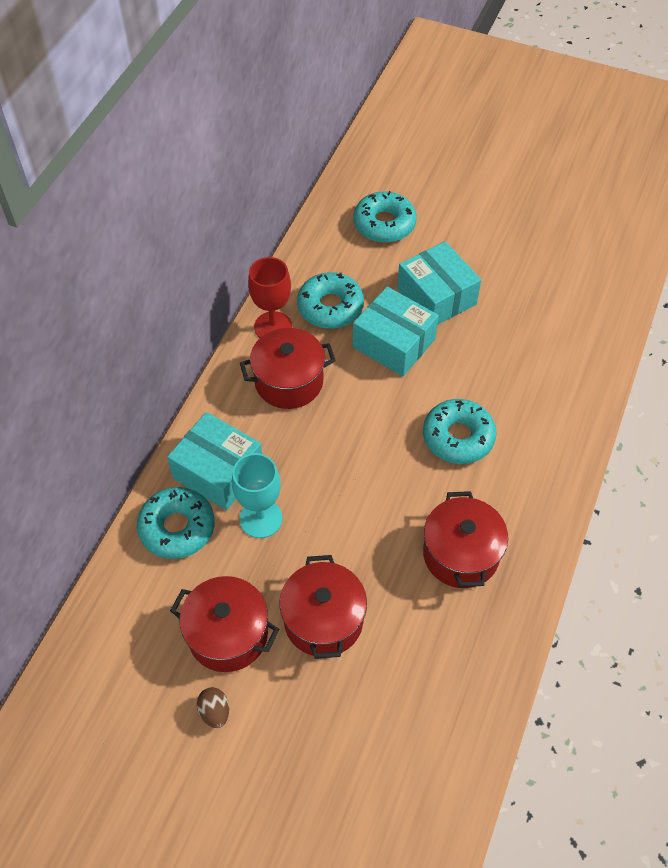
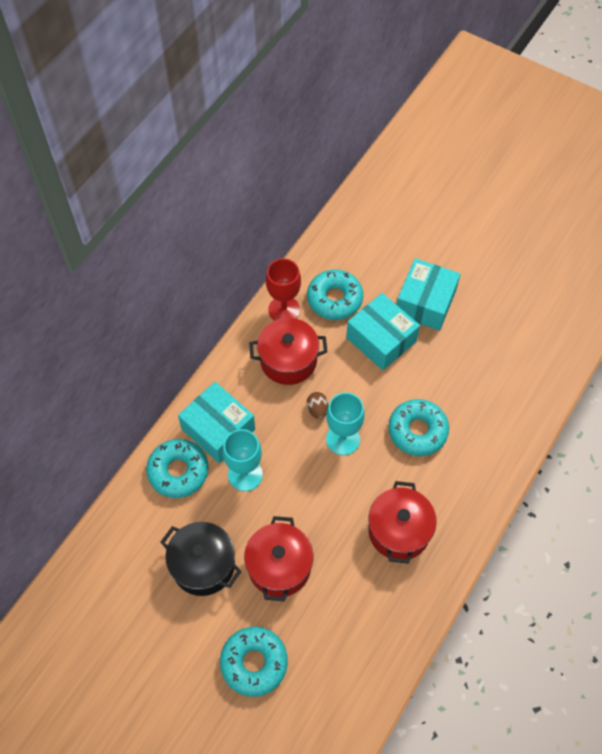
camera: 10 degrees right, 5 degrees up
red pot [170,576,279,672] -> black pot [161,522,242,596]
brown egg [197,687,229,728] -> brown egg moved to [307,392,329,419]
turquoise donut [354,191,417,243] -> turquoise donut moved to [220,627,288,697]
turquoise box [397,241,481,324] -> turquoise box turned 45 degrees clockwise [397,258,461,331]
none -> turquoise goblet [326,392,365,455]

